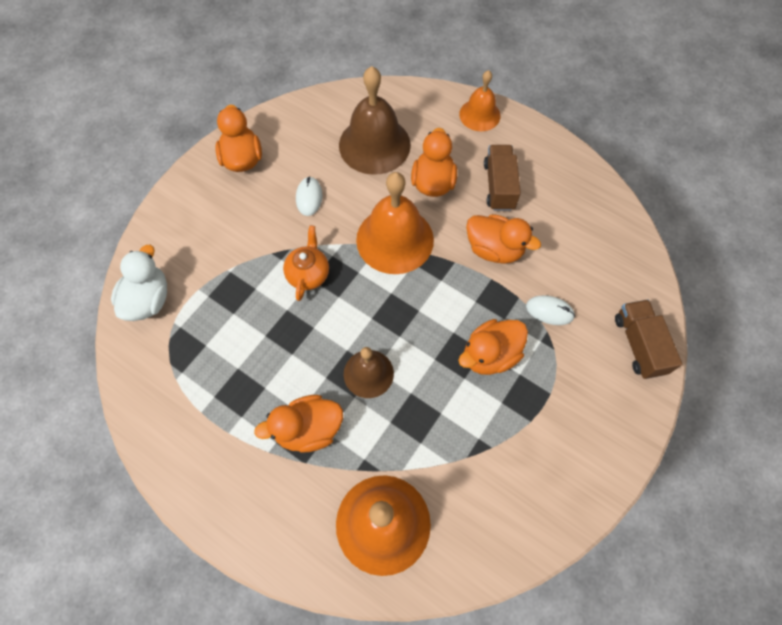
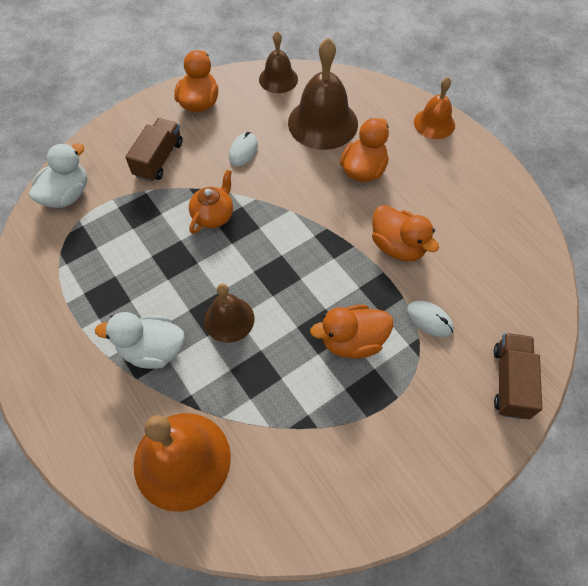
camera: 20 degrees right, 5 degrees down
orange duck [254,395,343,452] -> white duck [95,312,185,369]
orange bell [356,172,434,274] -> none
brown truck [484,145,521,211] -> brown truck moved to [125,118,183,182]
none -> brown bell [259,31,298,93]

